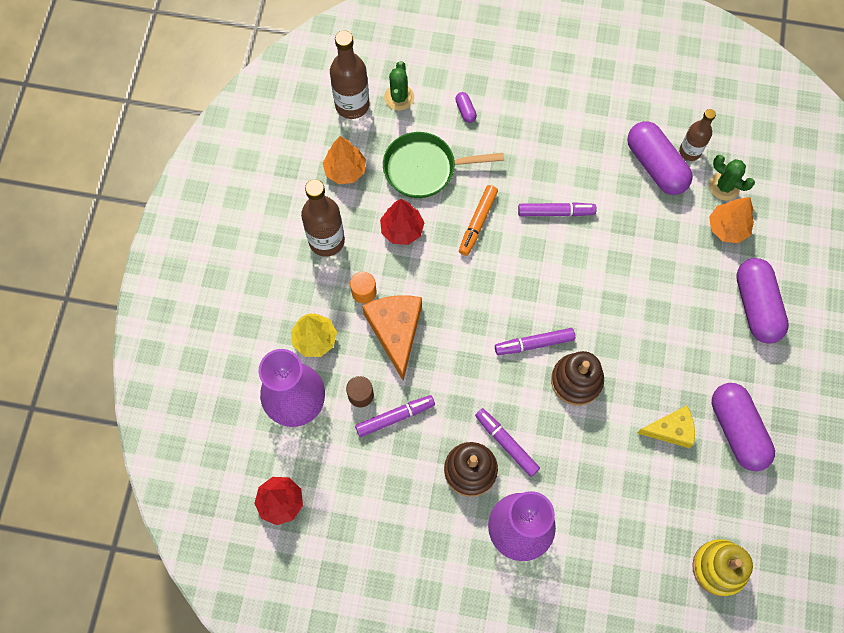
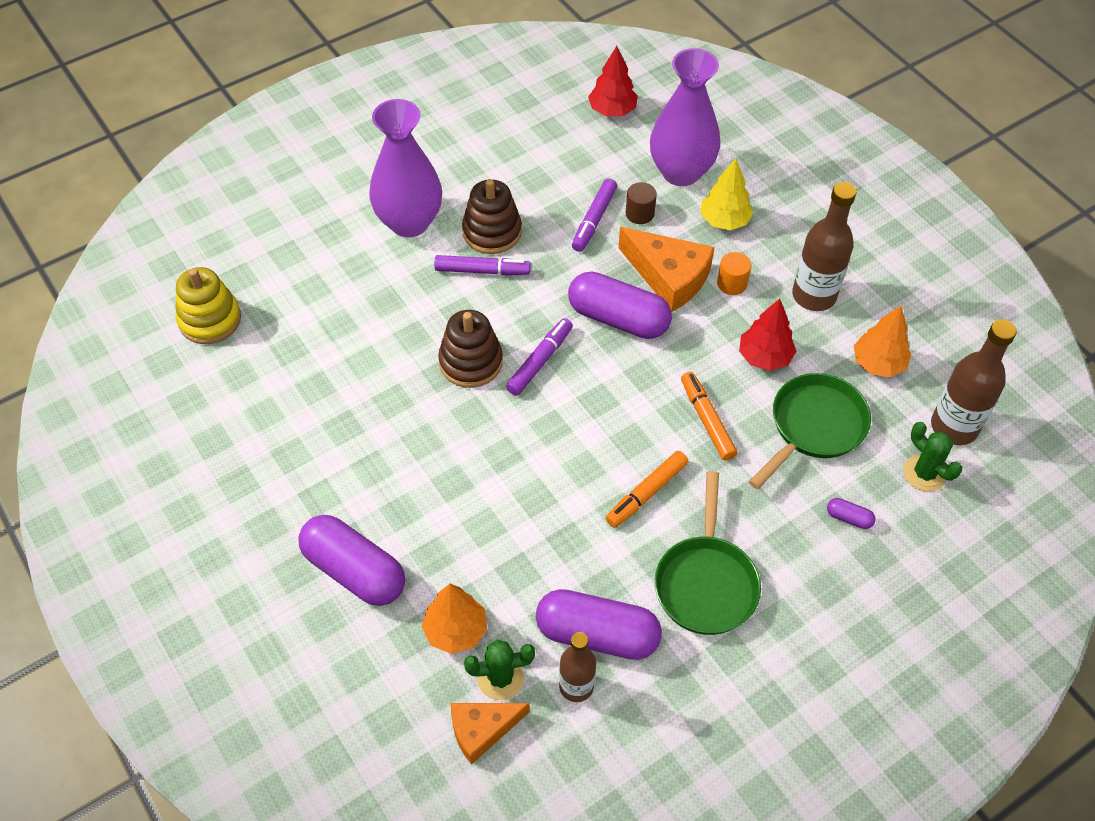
camera: 135 degrees right, 15 degrees down
purple marker [518,202,596,217] -> orange marker [606,451,688,528]
yellow cheese [637,405,695,448] -> none
purple capsule [712,383,775,471] -> purple capsule moved to [568,272,672,339]
none -> orange cheese [451,703,529,765]
none -> green pan [655,471,761,635]

